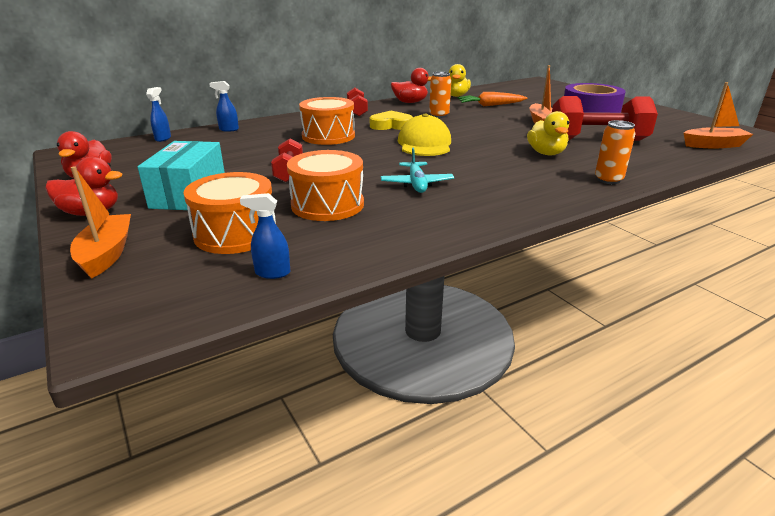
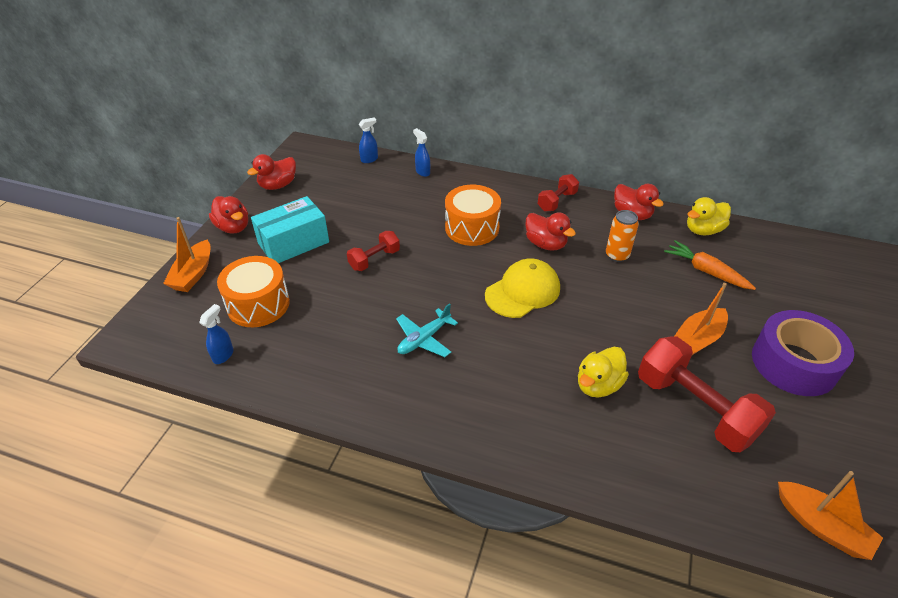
camera: 50 degrees right, 15 degrees up
orange boat [70,166,131,279] -> orange boat turned 150 degrees clockwise [163,217,211,292]
blue spray bottle [240,193,290,279] -> blue spray bottle turned 60 degrees clockwise [199,304,234,364]
orange drum [287,150,364,221] -> none
yellow heart [370,111,413,130] -> red duck [525,212,576,251]
orange can [595,120,635,184] -> none

